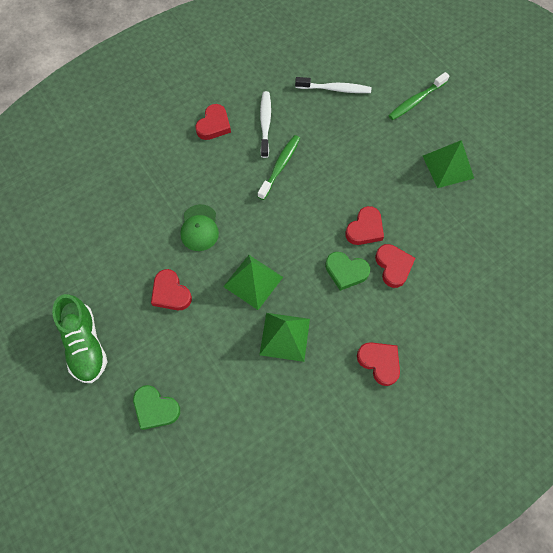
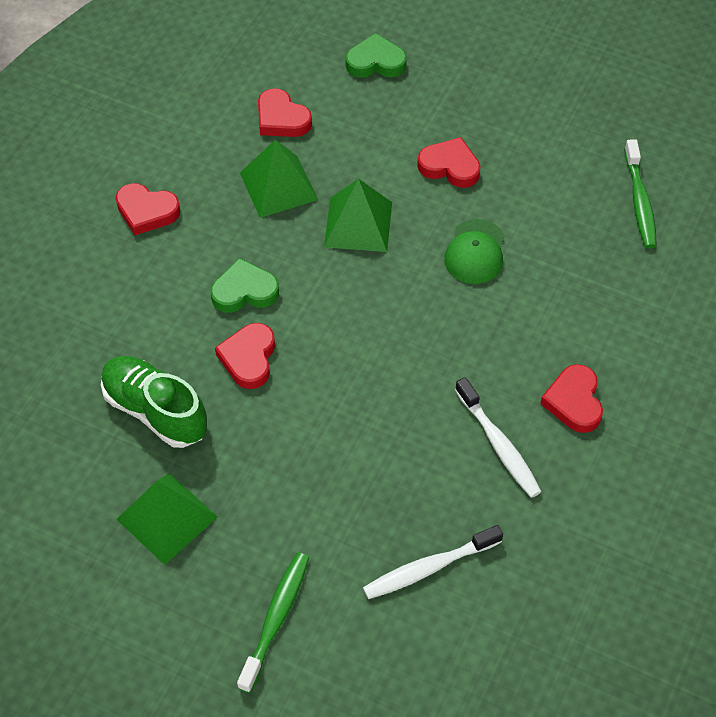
camera: 150 degrees right, 10 degrees down
green shoe [52,294,107,383] -> green shoe moved to [101,356,208,448]
green cap [180,204,219,251] -> green cap turned 135 degrees counterclockwise [444,219,505,284]
green toothbrush [258,135,300,200] -> green toothbrush moved to [624,139,657,248]
red heart [375,244,415,288] -> red heart moved to [258,88,312,137]

